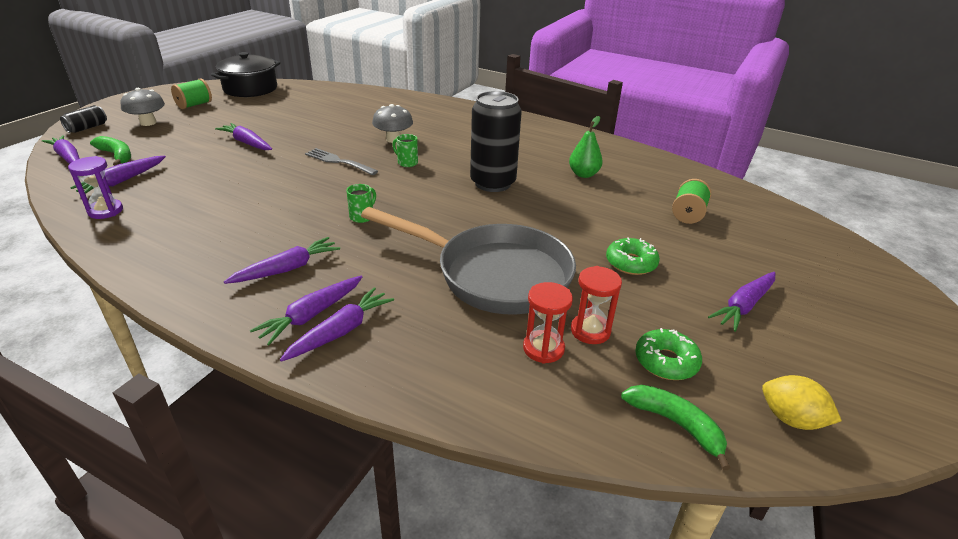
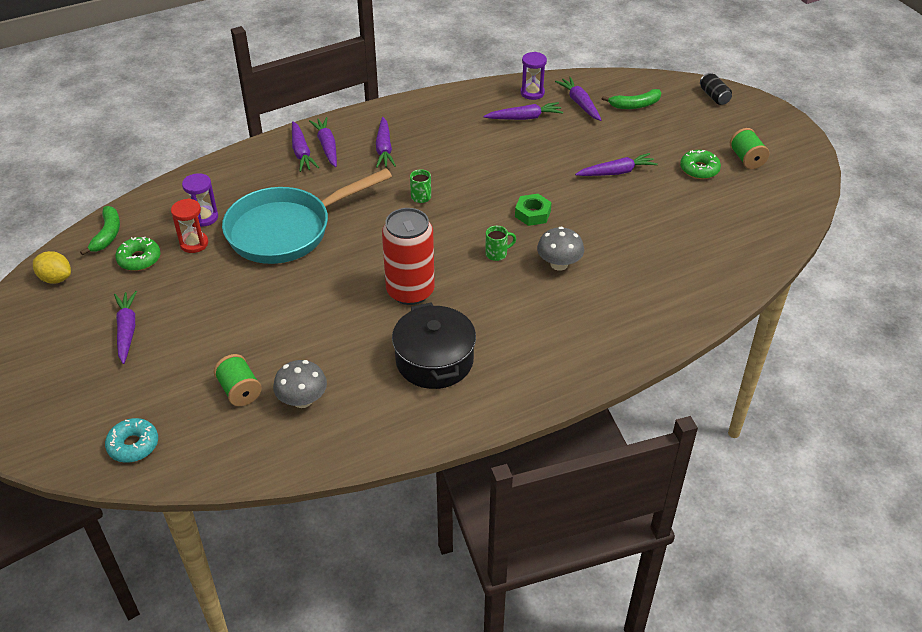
camera: 125 degrees right, 10 degrees up
purple carrot [42,135,80,164] -> purple carrot moved to [483,102,563,120]
grey mushroom [120,88,165,126] -> grey mushroom moved to [273,360,327,408]
black pot [211,52,280,97] -> black pot moved to [392,302,476,389]
grey fork [305,148,378,175] -> green nut [515,194,552,226]
grey pan [361,207,576,315] -> turquoise pan [222,168,392,264]
black can [470,91,522,192] -> red can [382,208,435,305]
red hourglass [523,282,573,364] -> purple hourglass [182,173,218,227]
green pear [569,116,603,178] -> none
green donut [606,237,660,275] -> green donut moved to [680,150,721,179]
green banana [621,385,730,470] -> green banana turned 75 degrees counterclockwise [80,206,120,255]
yellow lemon [762,375,842,430] -> yellow lemon turned 45 degrees clockwise [33,251,71,284]
none -> turquoise donut [105,418,158,463]

